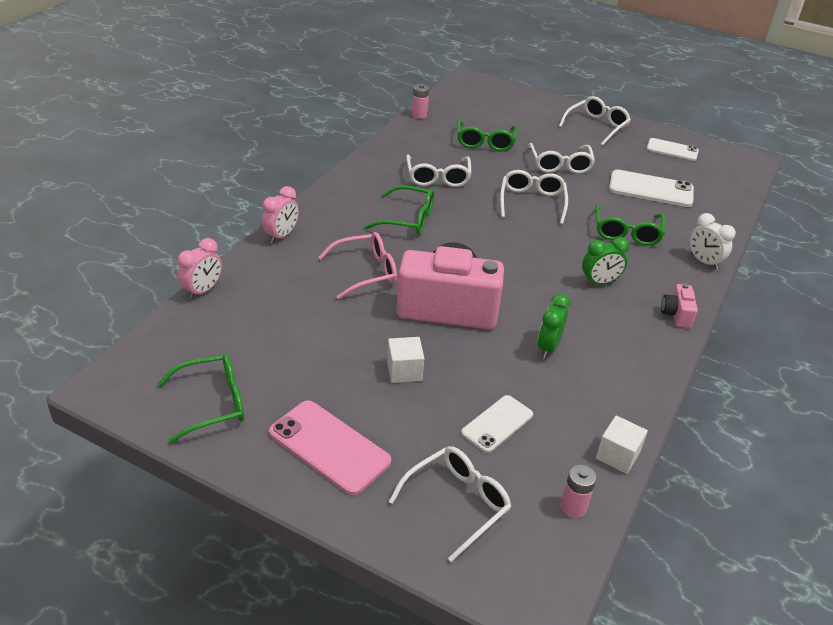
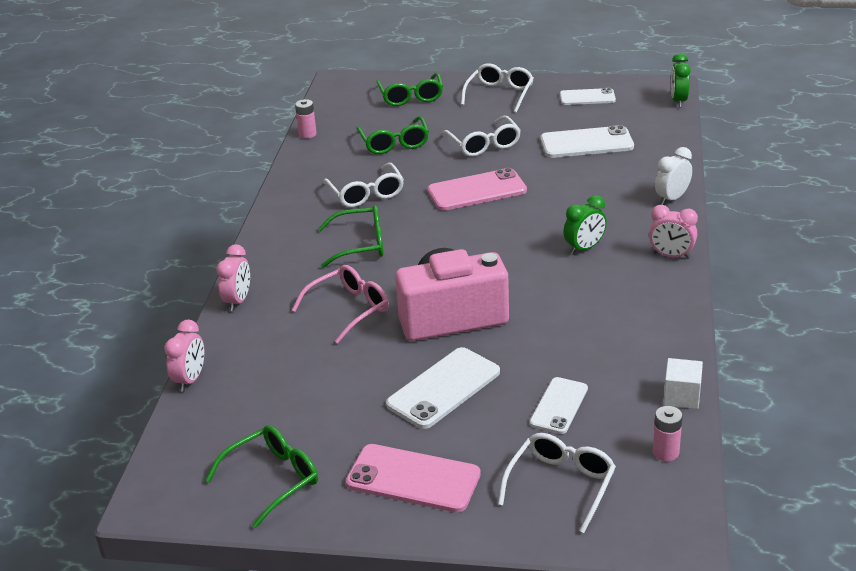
camera: 15 degrees left, 5 degrees down
white cube [387,337,424,383] -> white phone [386,347,500,429]
white glasses [500,170,568,224] -> pink phone [427,168,527,211]
green clock [537,293,571,359] -> green clock moved to [671,53,691,107]
green glasses [595,204,665,246] -> green glasses moved to [376,73,443,106]
pink camera [661,283,698,328] -> pink clock [649,205,698,259]
white clock [689,213,736,270] -> white clock turned 105 degrees clockwise [655,147,692,205]

